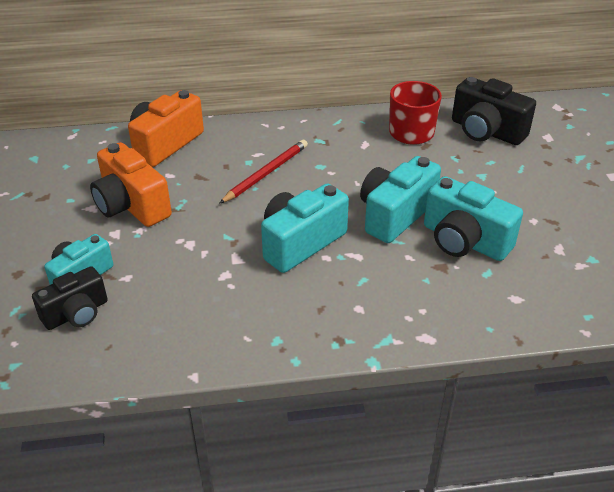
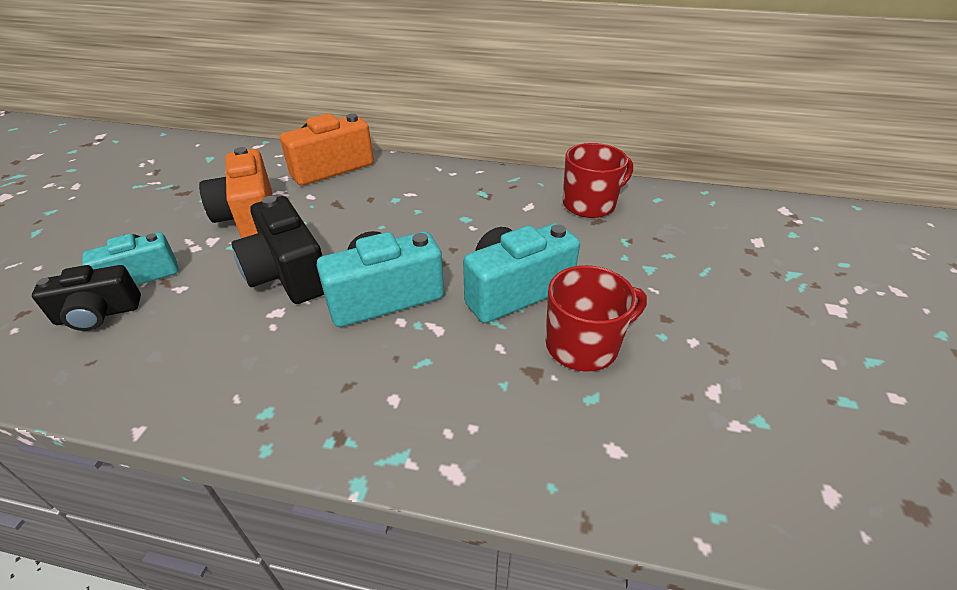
camera: 20 degrees right, 0 degrees up
red pencil [219,140,308,204] -> none
turquoise camera [424,176,523,261] -> red mug [546,265,647,371]
black camera [452,77,536,145] -> black camera moved to [232,196,324,304]

